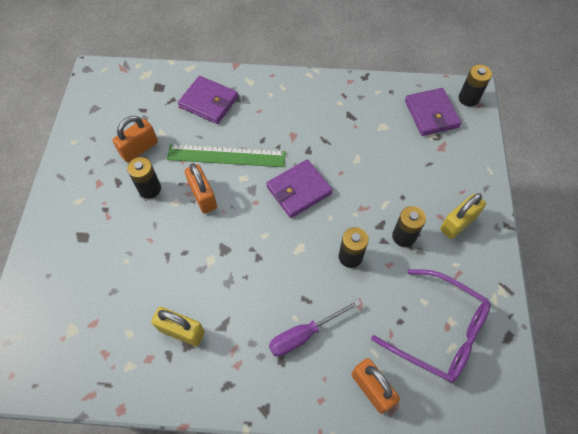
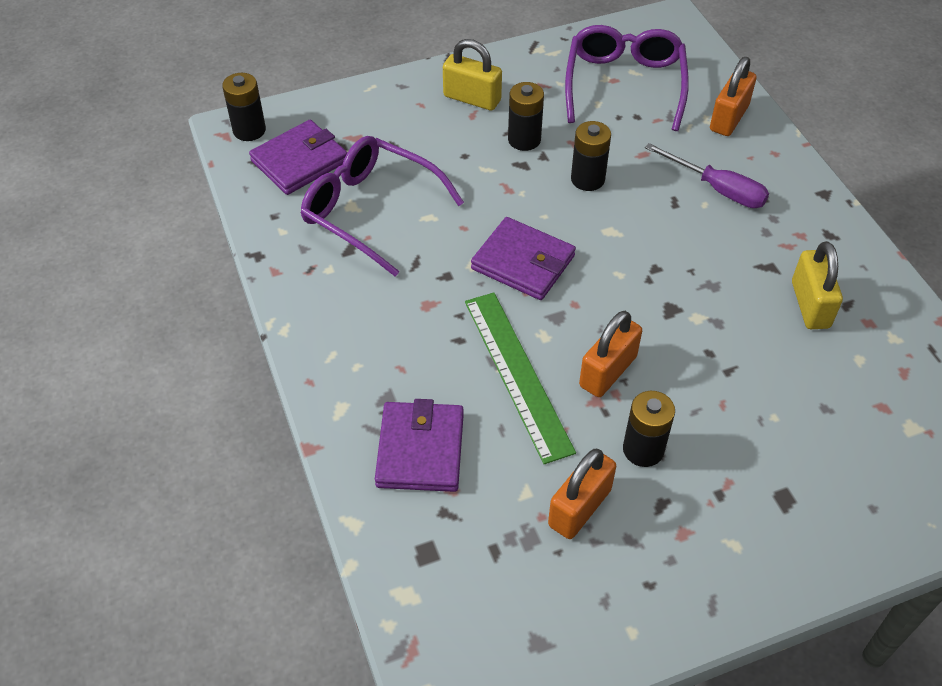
camera: 115 degrees left, 10 degrees down
orange padlock [113,116,158,162] -> orange padlock turned 75 degrees counterclockwise [548,449,616,539]
none -> purple glasses [301,136,464,277]

